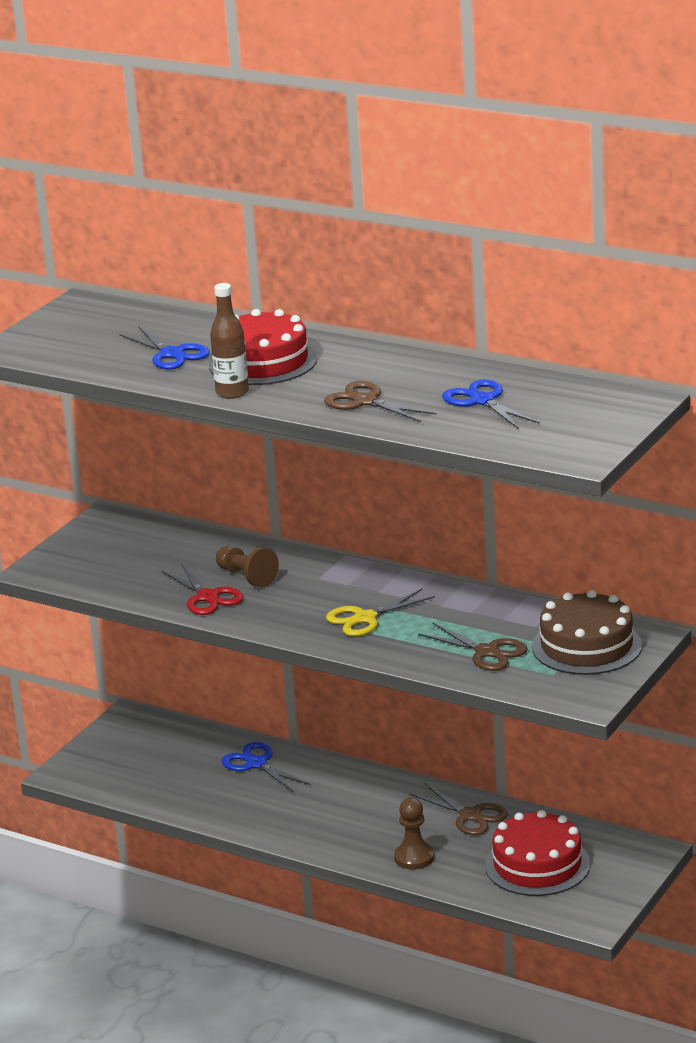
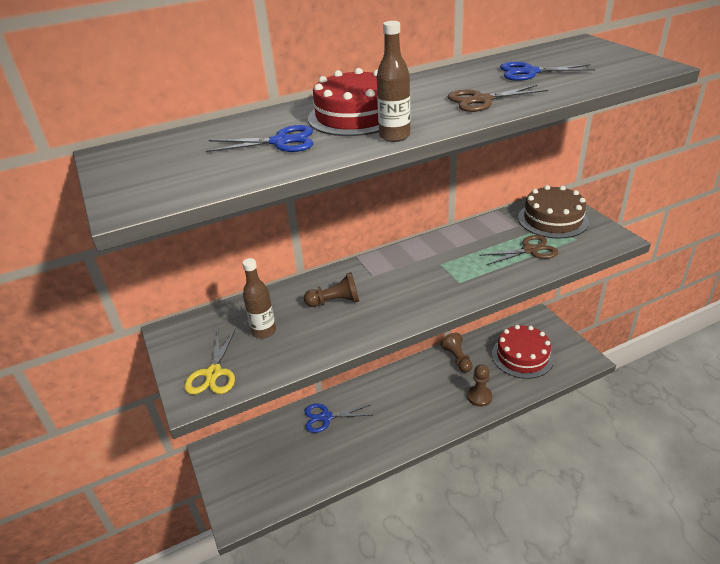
camera: 55 degrees left, 10 degrees up
red scissors [162,563,244,615] -> none
yellow scissors [326,589,435,636] -> yellow scissors moved to [185,328,236,394]
brown scissors [410,783,508,835] -> brown pawn [440,333,472,373]
none -> brown bottle [242,258,276,338]

